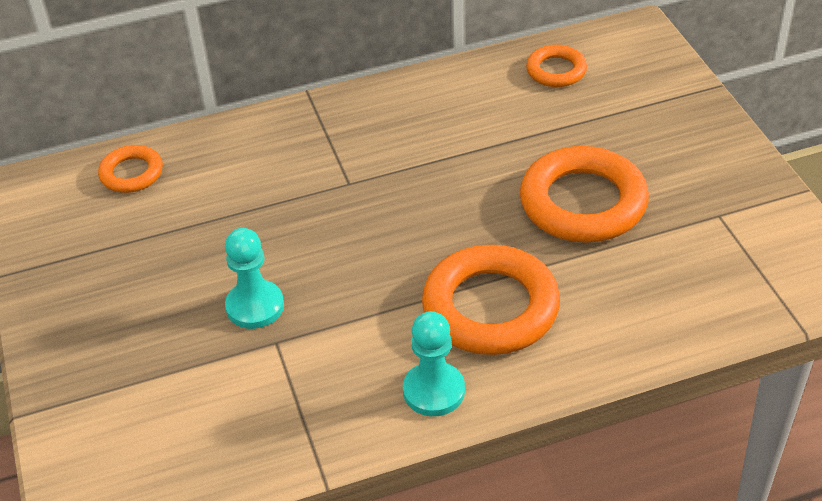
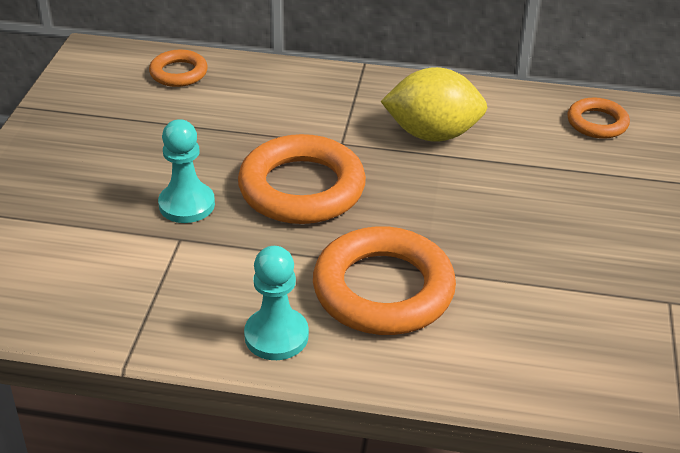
camera: 25 degrees right, 5 degrees down
orange ring [520,146,649,242] -> orange ring moved to [238,134,366,224]
none -> yellow lemon [380,67,488,142]

